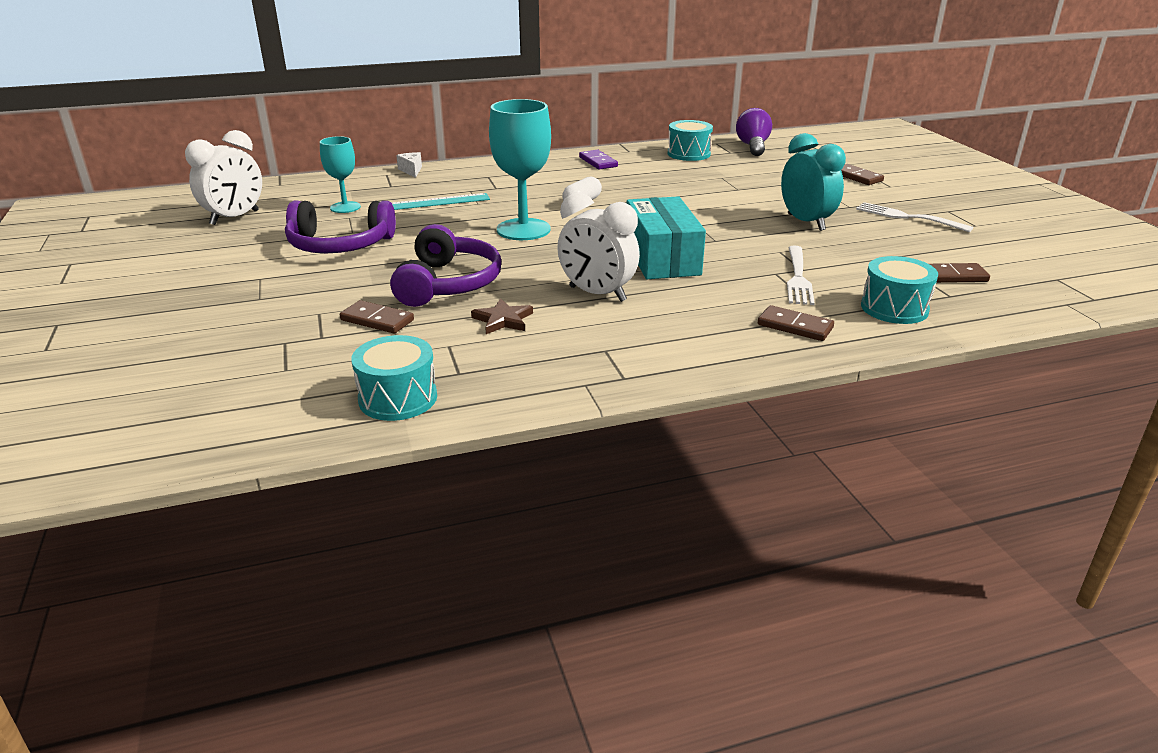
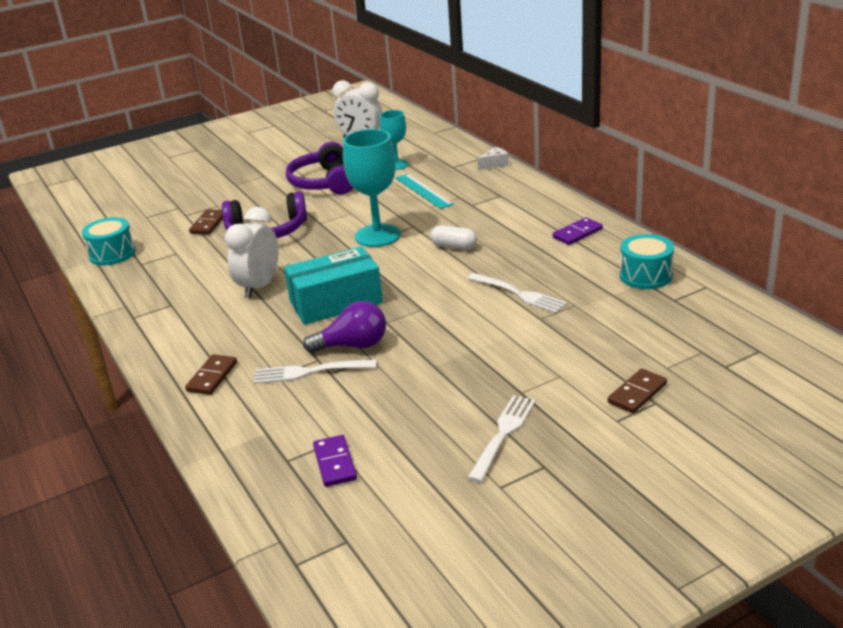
camera: 80 degrees right, 0 degrees up
brown star [471,298,533,334] -> none
purple light bulb [736,108,772,156] -> purple light bulb moved to [303,301,386,353]
turquoise clock [781,133,846,231] -> none
turquoise drum [861,256,938,324] -> none
brown domino [929,263,990,283] -> purple domino [313,435,357,487]
none -> white fork [467,273,567,313]

